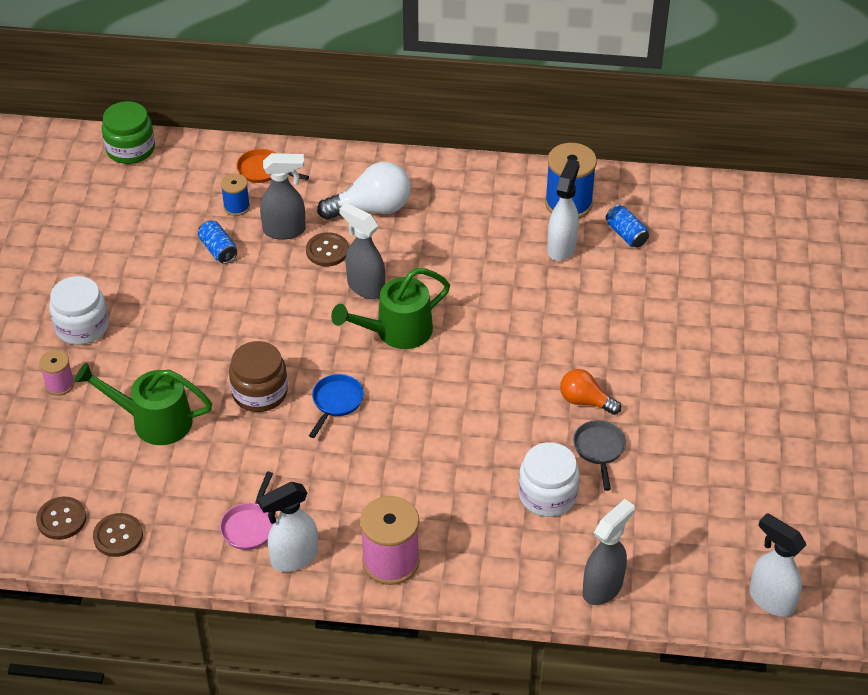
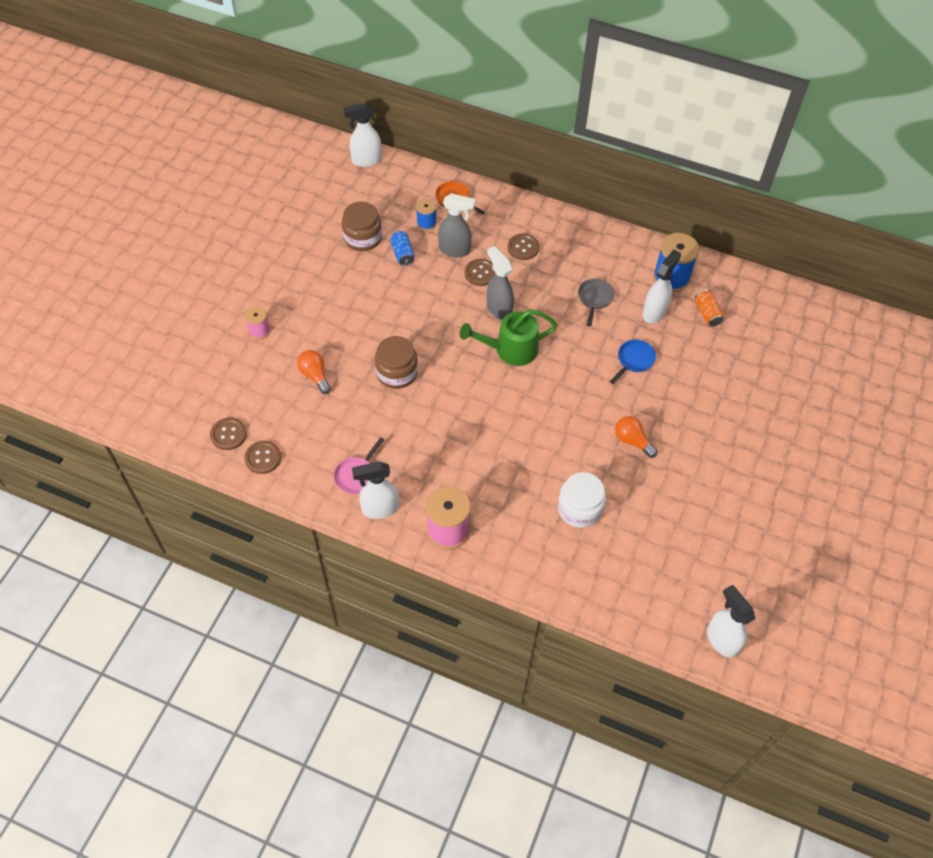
camera: 15 degrees right, 10 degrees up
white jar [49,276,109,345] -> none
green watering can [75,363,212,445] -> orange light bulb [297,350,331,394]
green jar [102,101,155,164] -> white spray bottle [343,103,382,167]
blue pan [309,374,364,438] -> blue pan moved to [609,340,656,384]
white light bulb [317,162,411,220] -> brown button [508,234,539,260]
grey pan [573,420,626,491] -> grey pan moved to [578,279,614,326]
grey spray bottle [583,499,635,605] -> none
blue can [606,205,649,247] -> orange can [695,290,724,327]
none -> brown jar [342,201,382,251]

